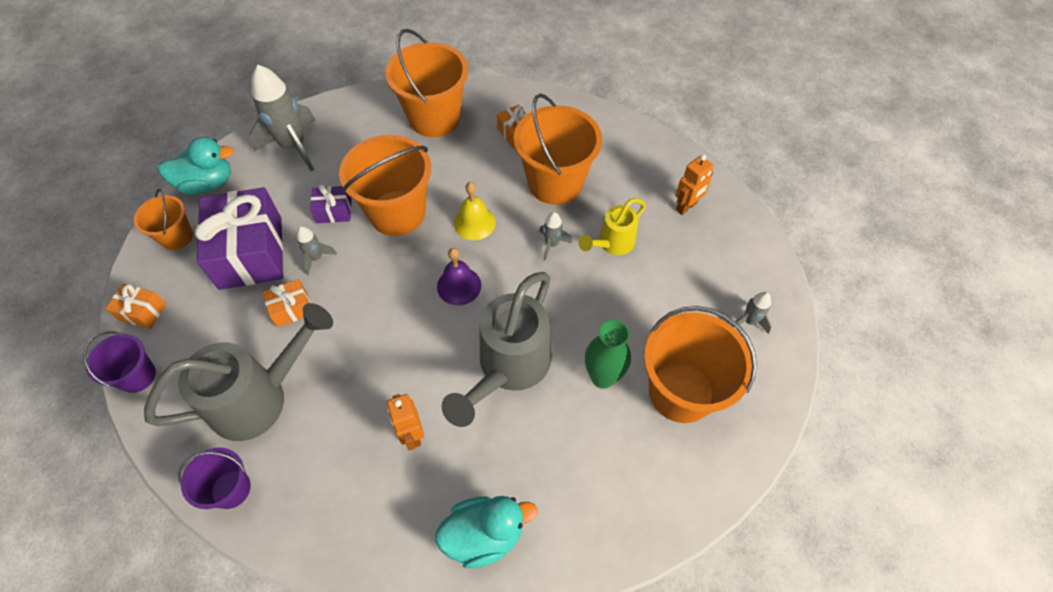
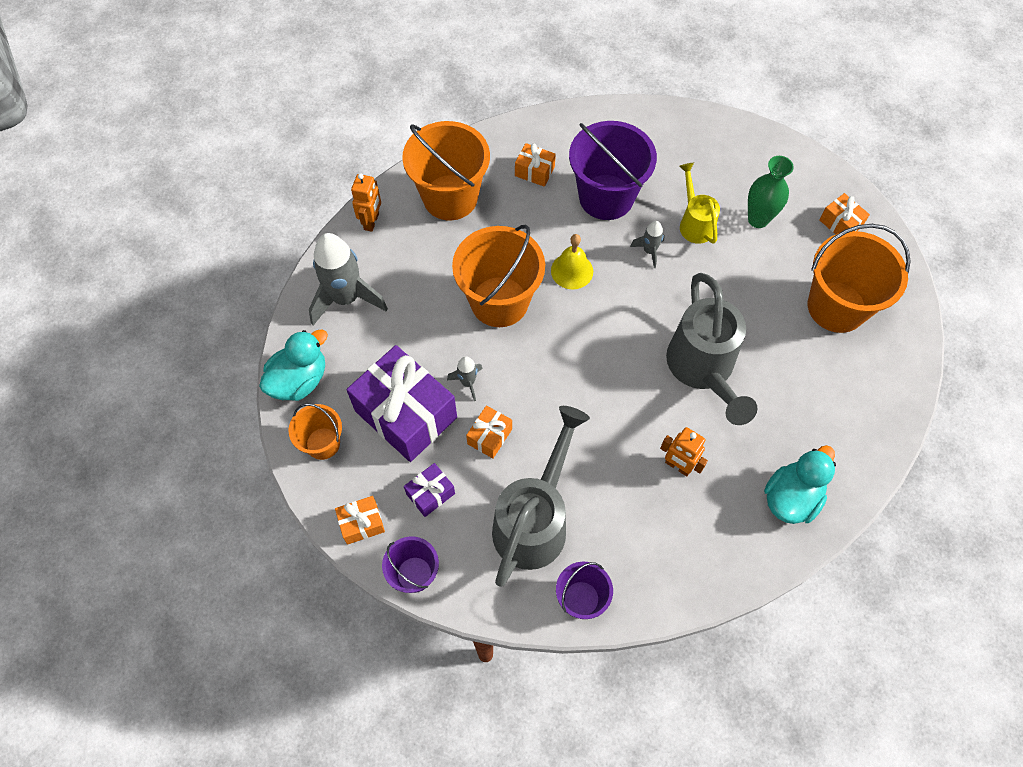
camera: 35 degrees left, 5 degrees up
purple gift [310,184,352,223] -> purple gift moved to [404,463,455,517]
purple bell [437,248,481,306] -> none
orange bucket [514,93,602,205] -> purple bucket [569,121,657,220]
yellow watering can [578,198,646,255] -> yellow watering can turned 150 degrees clockwise [679,163,720,244]
green vase [585,320,631,388] -> green vase moved to [748,156,794,228]
orange robot [676,155,714,215] -> orange robot moved to [351,173,381,232]
grey rocket [732,292,772,334] -> orange gift [819,193,870,234]

